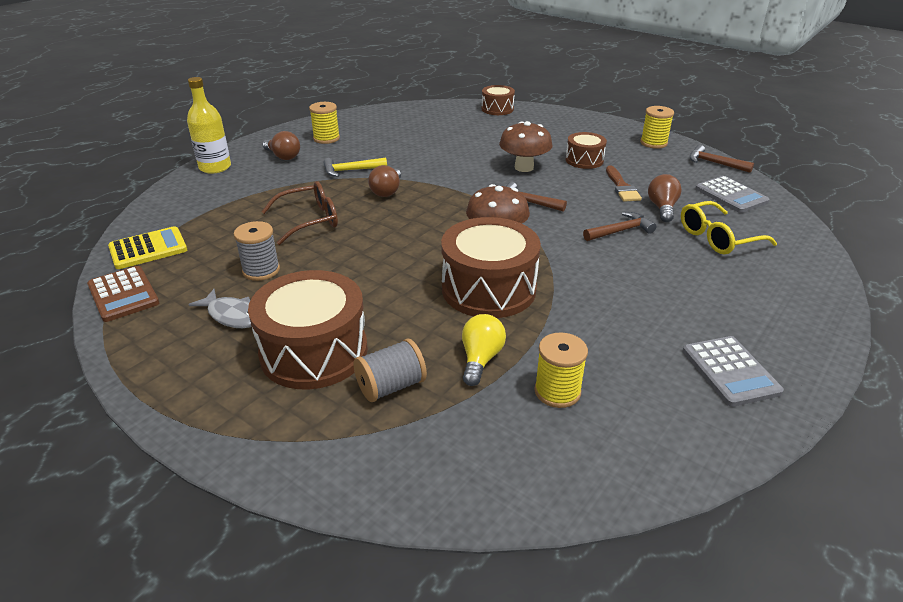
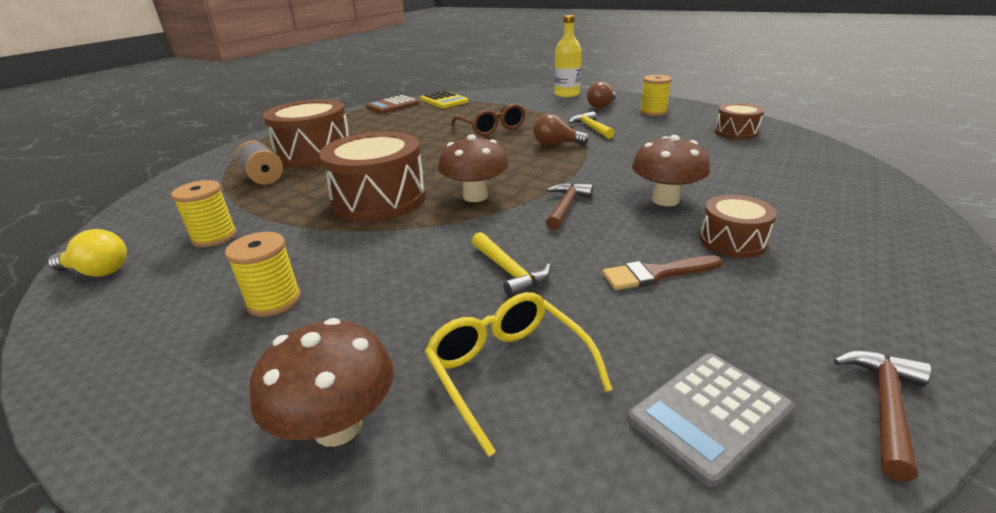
camera: 85 degrees right, 5 degrees down
grey fish [188,289,252,328] -> none
grey spool [234,221,280,281] -> none
yellow light bulb [462,314,506,386] -> yellow light bulb moved to [48,229,127,277]
brown drum [482,85,515,115] -> brown drum moved to [715,103,764,139]
brown hammer [583,212,656,241] -> yellow hammer [472,232,551,298]
yellow spool [640,106,674,149] -> yellow spool moved to [225,232,301,317]
brown light bulb [648,174,682,222] -> none
grey calculator [682,336,784,407] -> none
none -> brown mushroom [250,318,394,447]

